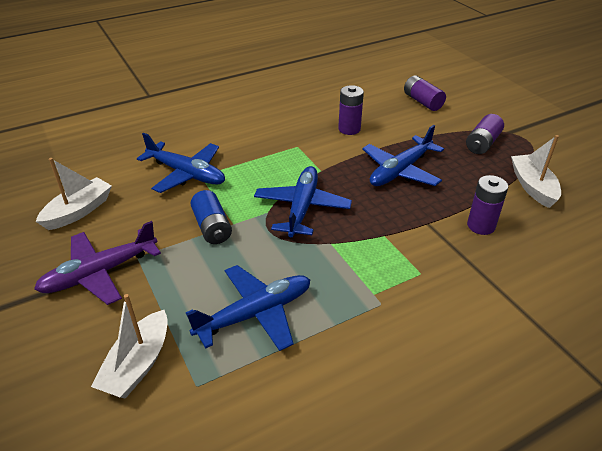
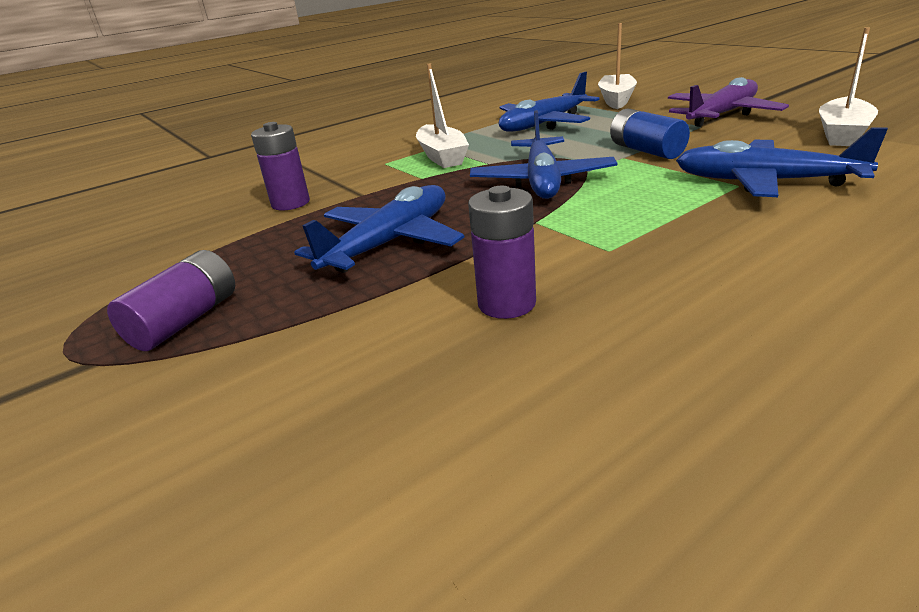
camera: 175 degrees right, 10 degrees down
purple battery [404,75,446,111] -> none
white boat [511,135,561,208] -> white boat moved to [416,63,469,168]

